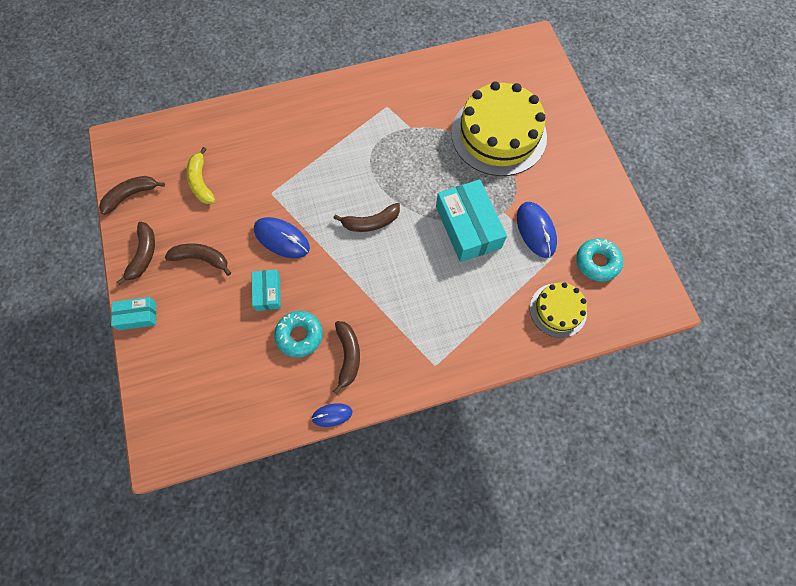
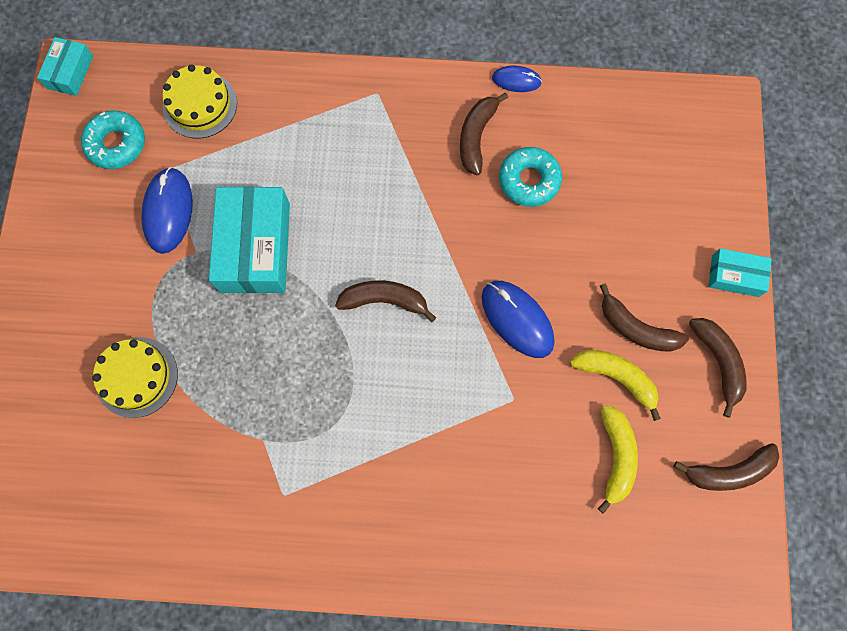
camera: 160 degrees left, 5 degrees up
brown banana [117,222,155,285] -> brown banana turned 135 degrees clockwise [689,318,747,418]
turquoise box [252,269,281,311] -> turquoise box moved to [37,37,93,96]
yellow cake [451,81,547,176] -> yellow cake [92,337,178,418], size x0.53
none -> yellow banana [570,350,661,421]

